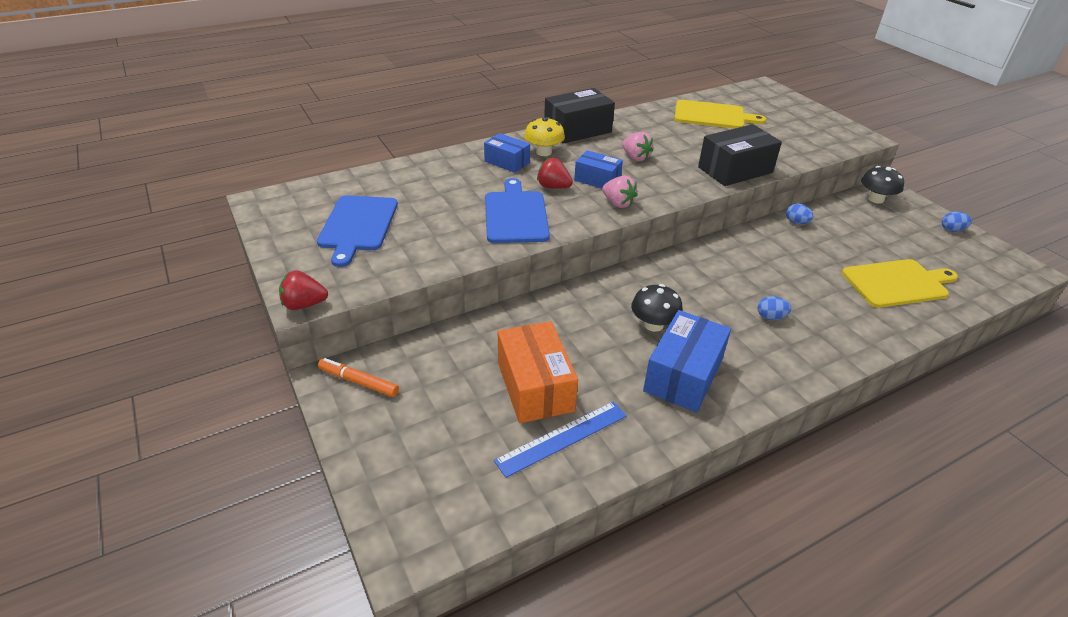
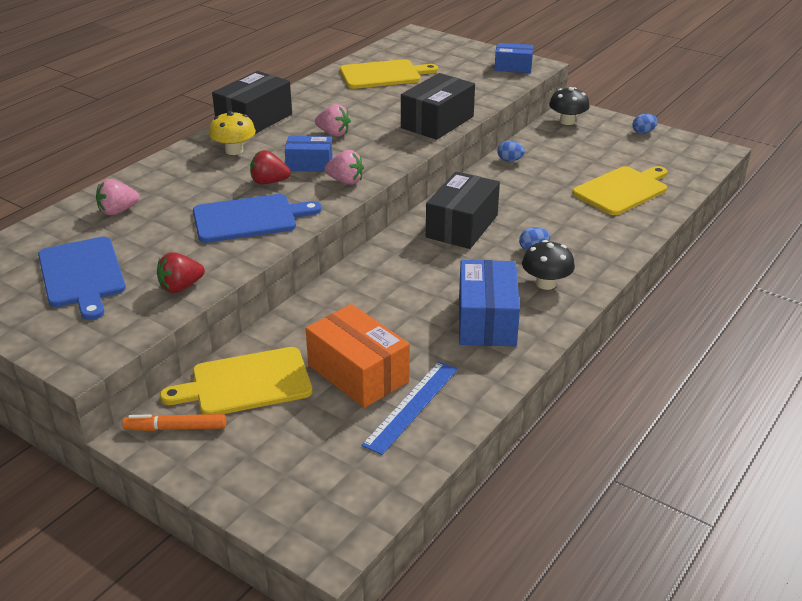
camera: 25 degrees left, 5 degrees down
red strawberry [279,270,328,310] -> red strawberry moved to [157,252,205,293]
blue box [484,133,530,173] -> blue box moved to [494,43,533,73]
blue cutting board [485,178,550,243] -> blue cutting board turned 105 degrees clockwise [193,194,321,243]
black mushroom [631,284,683,332] -> black mushroom moved to [522,240,575,290]
none -> pink strawberry [96,179,140,215]
none -> yellow cutting board [160,347,312,414]
none -> black box [426,171,500,249]

